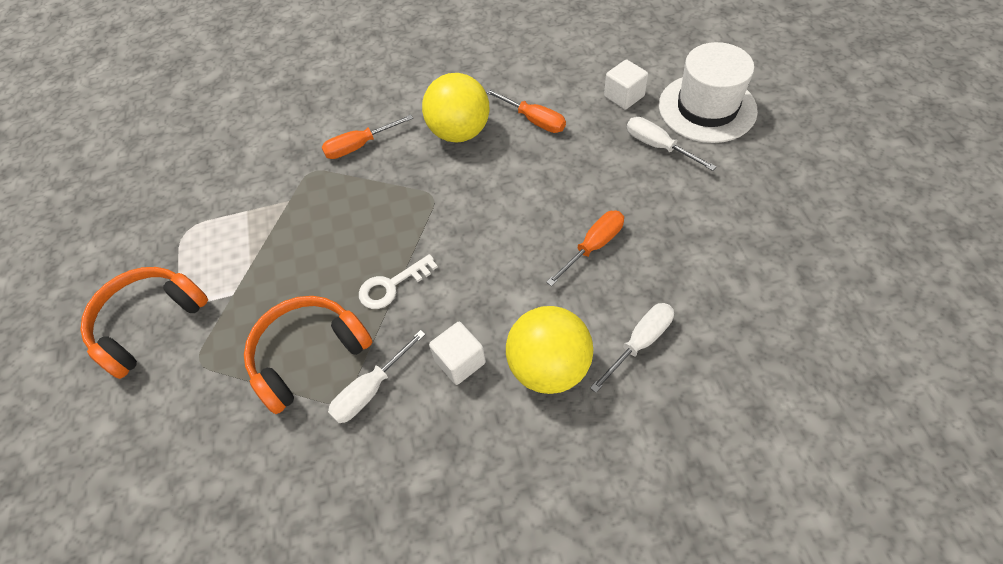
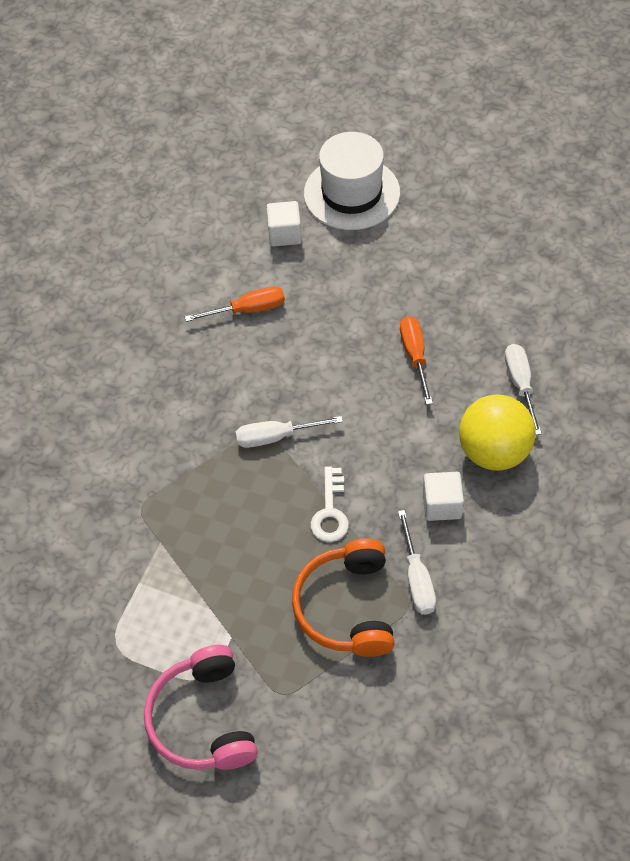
camera: 55 degrees left, 0 degrees up
orange headphones [80,267,208,379] -> pink headphones [144,645,258,770]
orange screwdriver [322,115,413,159] -> none
yellow ball [422,73,490,143] -> none
white screwdriver [627,117,717,171] -> white screwdriver moved to [236,416,343,448]

